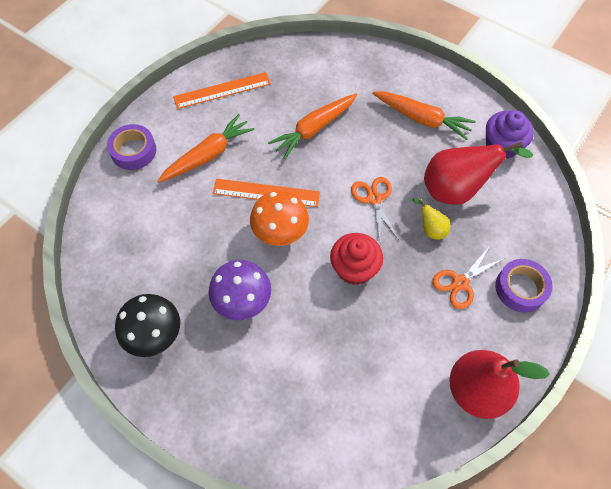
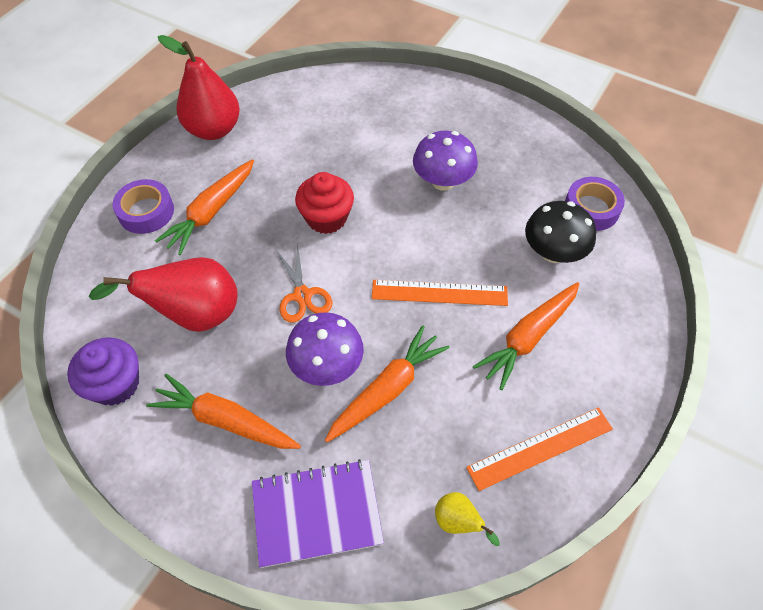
camera: 175 degrees right, 5 degrees down
purple tape [107,124,156,170] -> purple tape moved to [565,177,625,231]
black mushroom [115,294,180,357] -> black mushroom moved to [525,201,596,263]
orange mushroom [250,191,309,246] -> none
yellow pear [412,198,450,240] -> yellow pear moved to [435,492,500,546]
orange scissors [432,246,505,309] -> orange carrot [155,159,254,255]
none -> purple notebook [252,459,384,568]
none -> purple mushroom [286,312,364,386]

